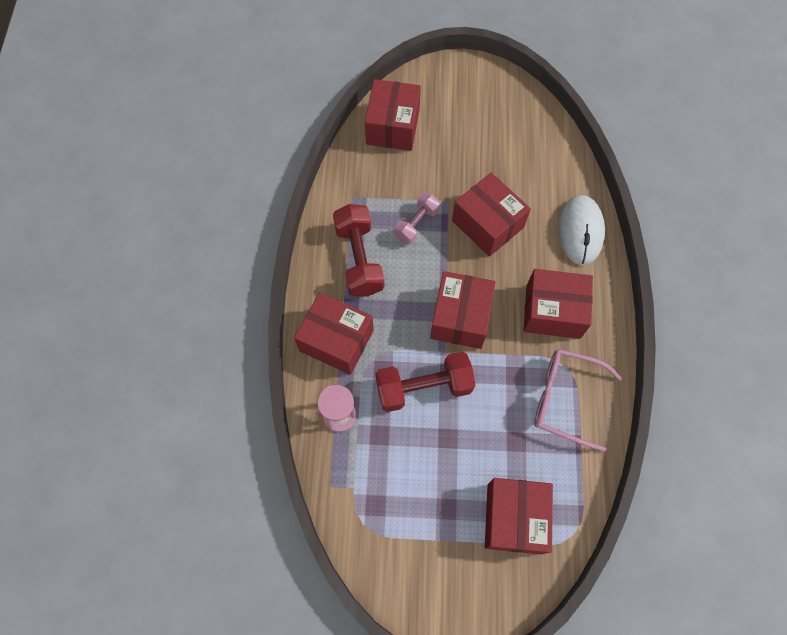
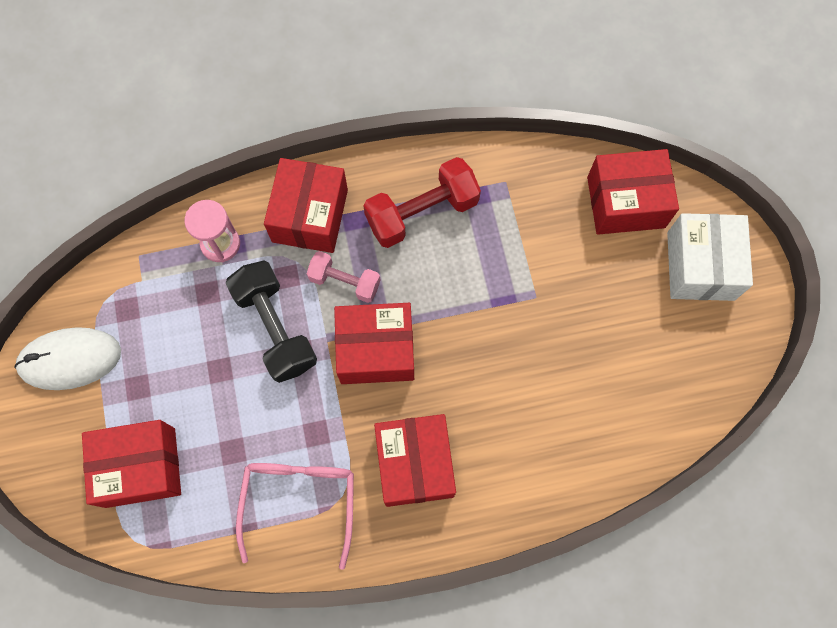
camera: 75 degrees right, 5 degrees up
red dumbbell [375,352,475,412] -> black dumbbell [226,261,317,383]
pink dumbbell [394,192,440,244] -> pink dumbbell moved to [307,251,380,303]
red box [452,173,531,257] -> none
white mouse [558,195,605,265] -> white mouse moved to [15,327,121,390]
none -> white box [667,213,753,301]

